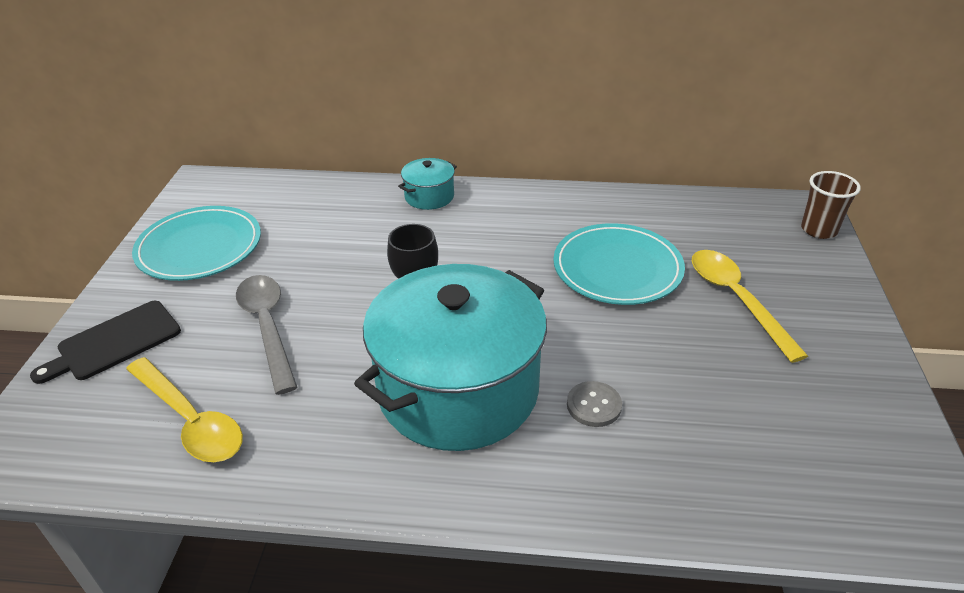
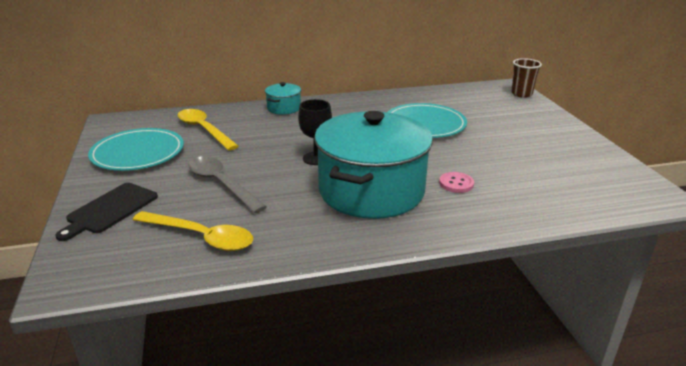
camera: 20 degrees left, 10 degrees down
grey button [567,381,622,427] -> pink button [439,172,474,193]
yellow spoon [692,250,808,363] -> yellow spoon moved to [178,109,239,151]

